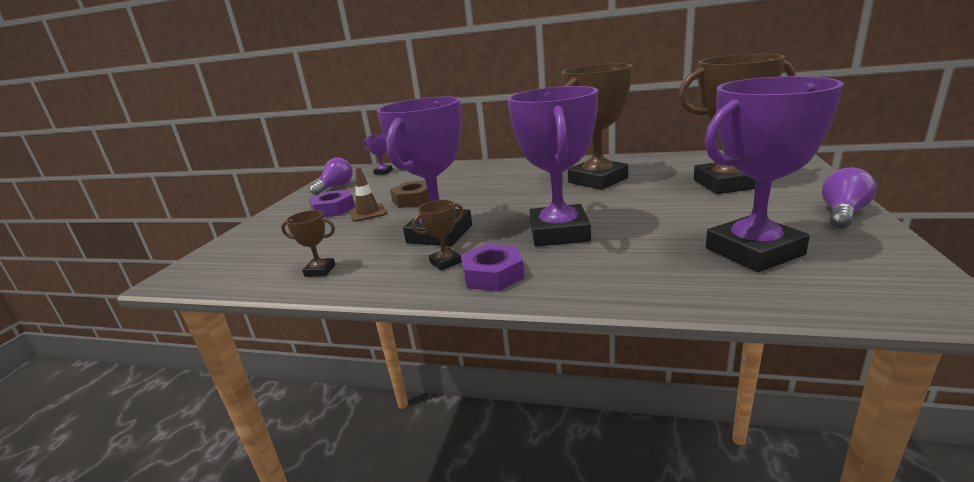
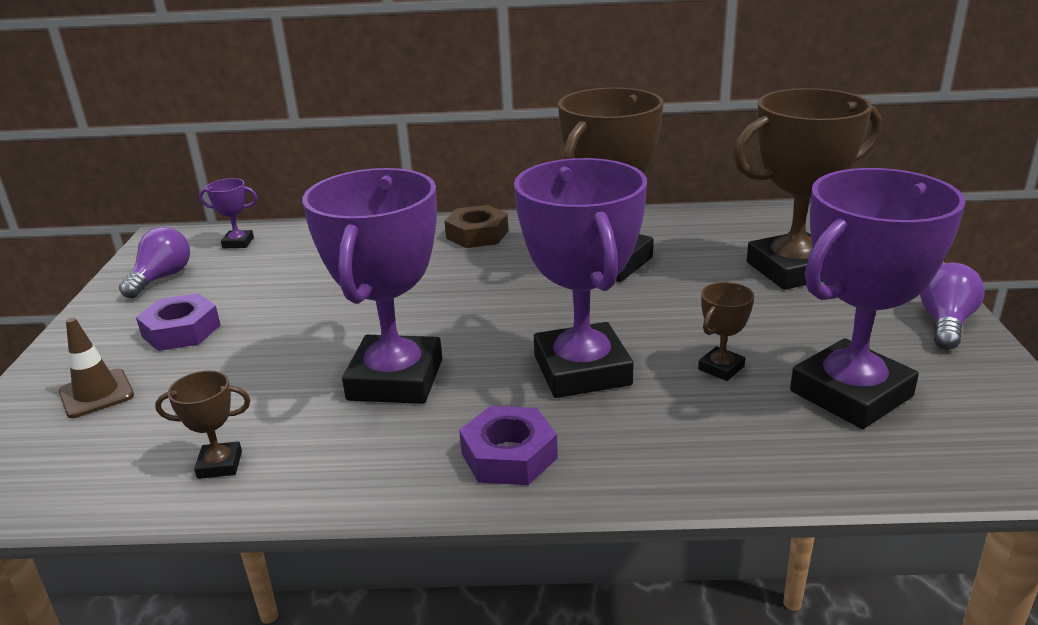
camera: 15 degrees left, 5 degrees up
brown traffic cone [350,167,387,222] -> brown traffic cone moved to [59,318,134,418]
brown nut [390,180,429,208] -> brown nut moved to [445,205,509,248]
brown trophy [412,200,464,270] -> brown trophy moved to [698,282,754,381]

